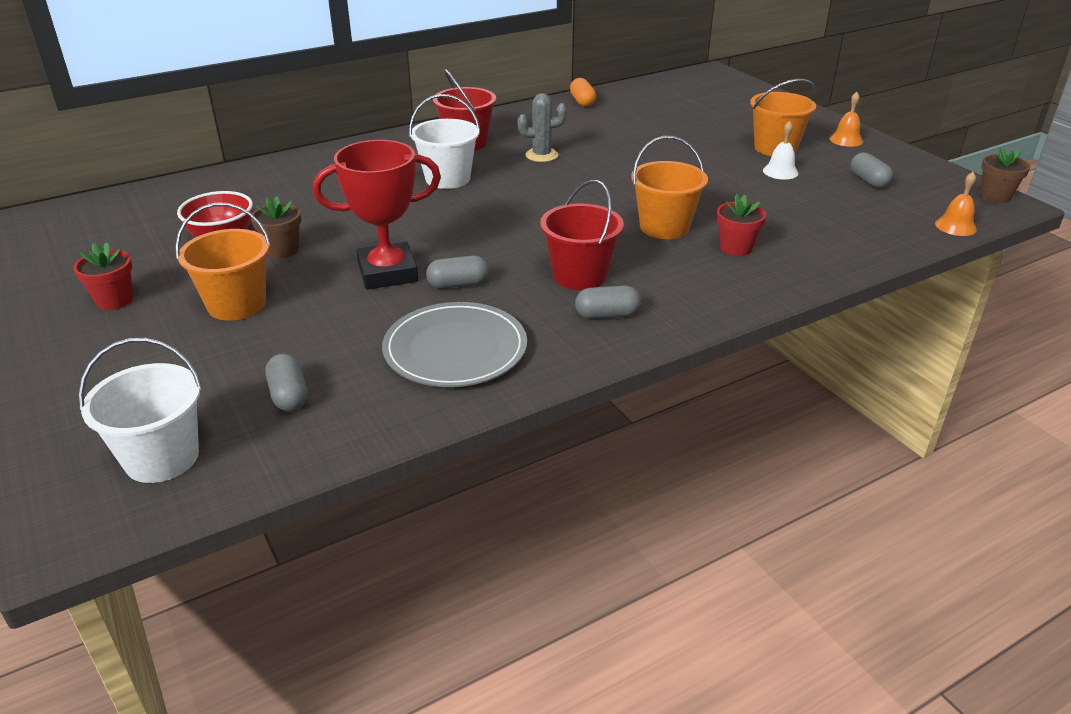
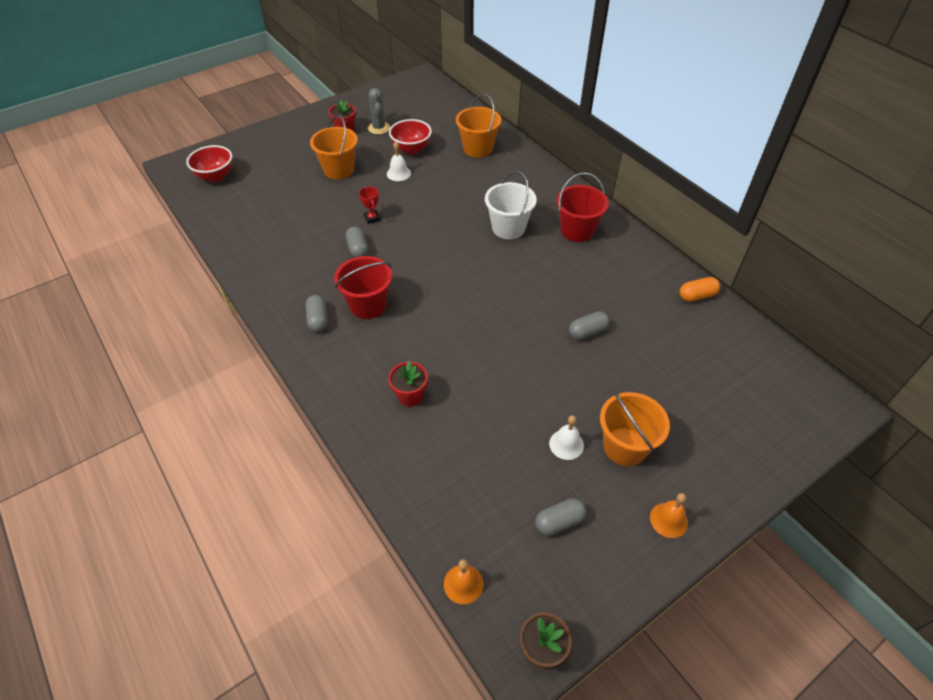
camera: 85 degrees right, 15 degrees up
white bucket [78,338,203,483] -> red bowl [186,145,232,182]
brown flower pot [251,196,301,258] -> white bell [387,142,411,181]
grey capsule [265,353,308,412] -> grey capsule moved to [569,311,610,340]
red trophy [313,140,441,290] -> red trophy [359,187,381,224], size x0.42
grey plate [382,302,527,387] -> none
grey cactus [517,93,567,162] -> grey cactus moved to [368,88,390,134]
orange bucket [631,136,708,239] -> orange bucket moved to [456,94,501,158]

